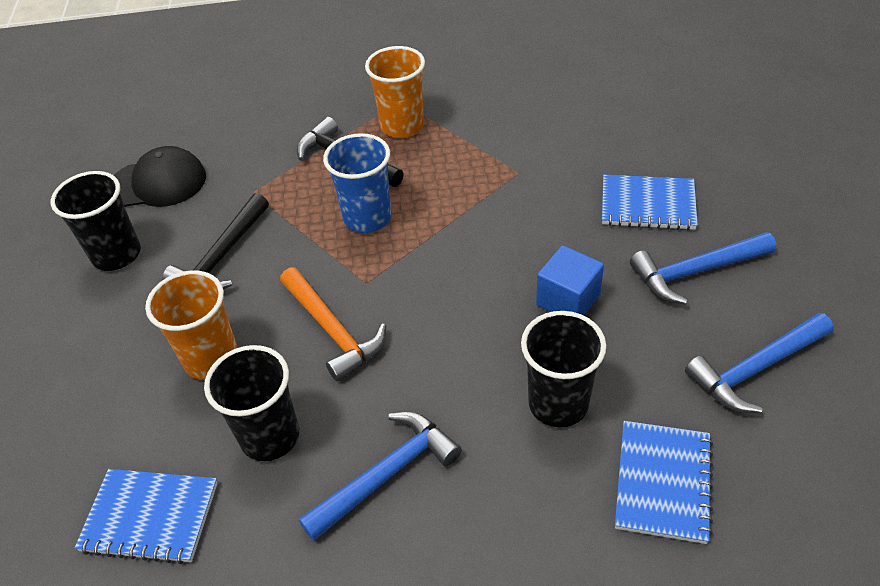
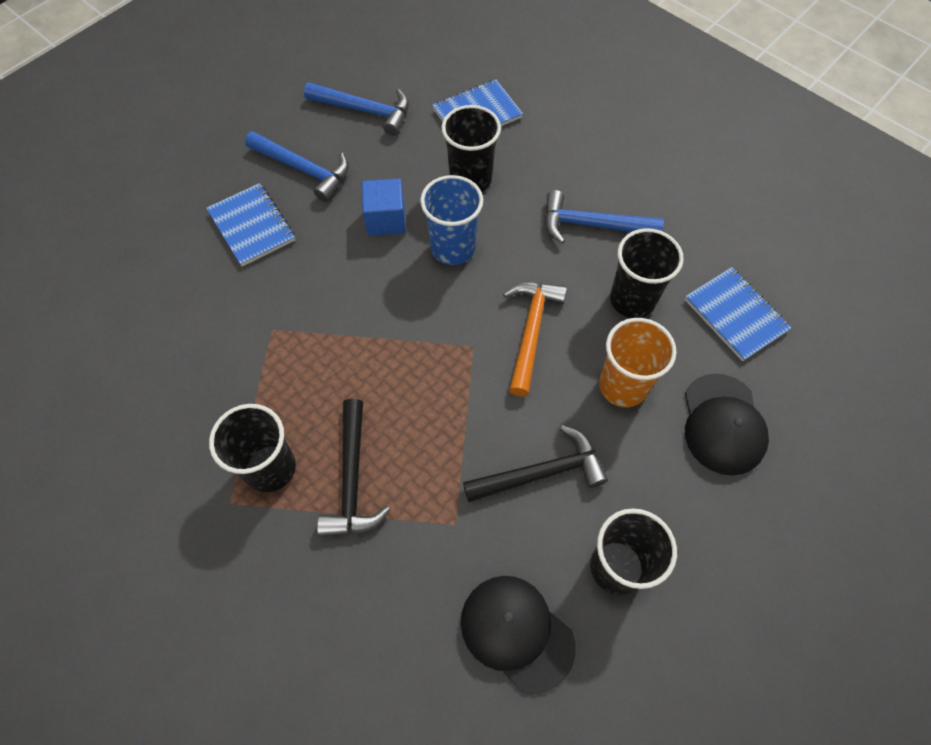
camera: 135 degrees left, 15 degrees up
blue cup [323,133,392,233] -> blue cup moved to [420,175,483,265]
orange cup [365,46,425,138] -> black cup [209,404,296,492]
none -> black cap [685,373,769,475]

